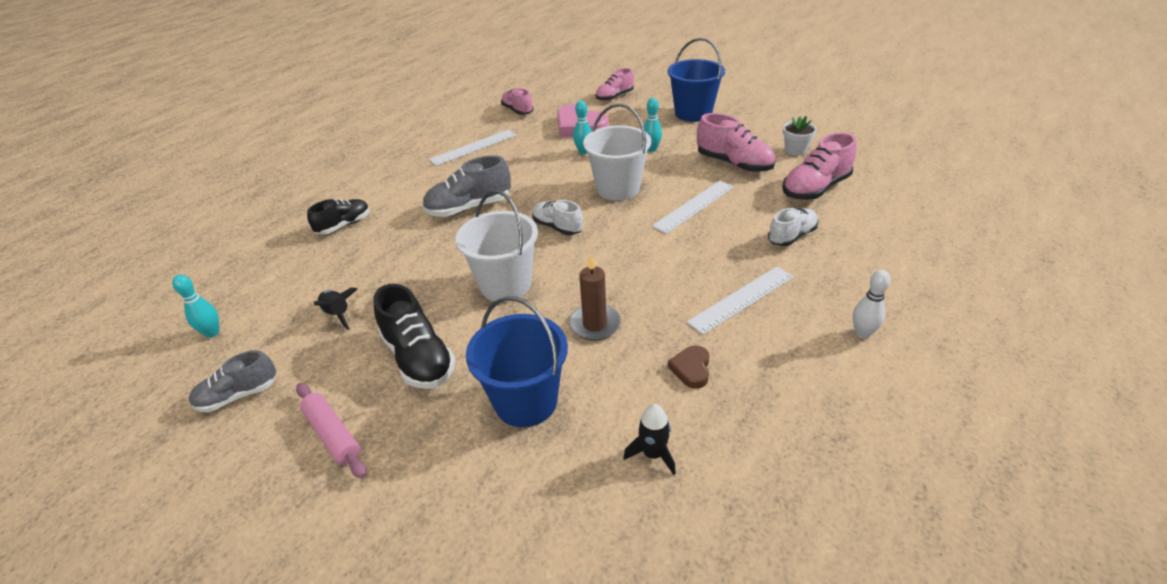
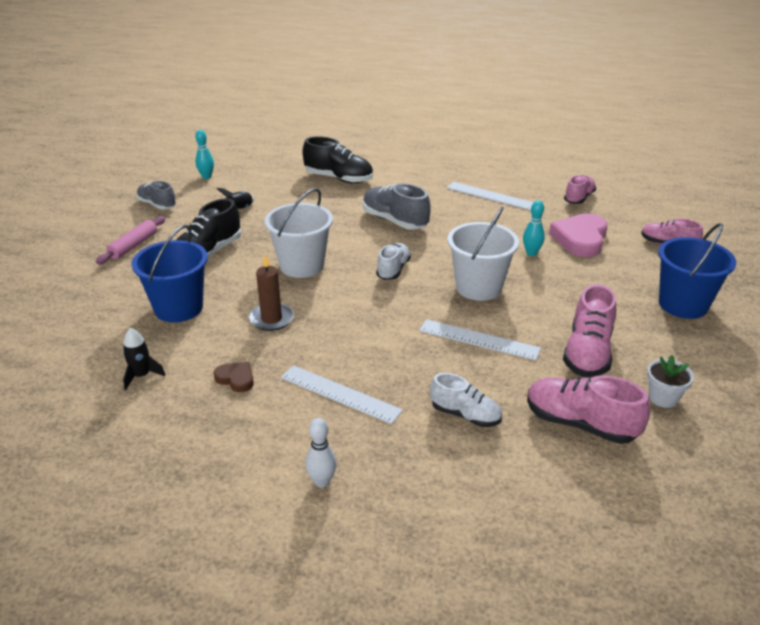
camera: 65 degrees right, 5 degrees down
black shoe [307,199,370,234] -> black shoe [303,136,373,184], size x1.52
turquoise bowling pin [644,98,662,152] -> none
brown heart [668,345,710,389] -> brown heart turned 45 degrees clockwise [214,362,254,392]

